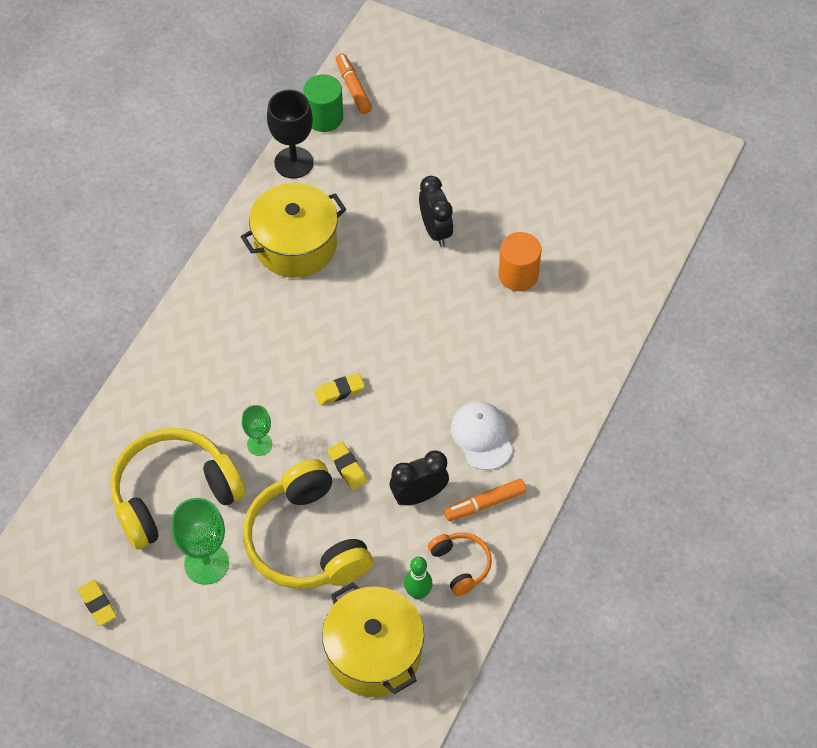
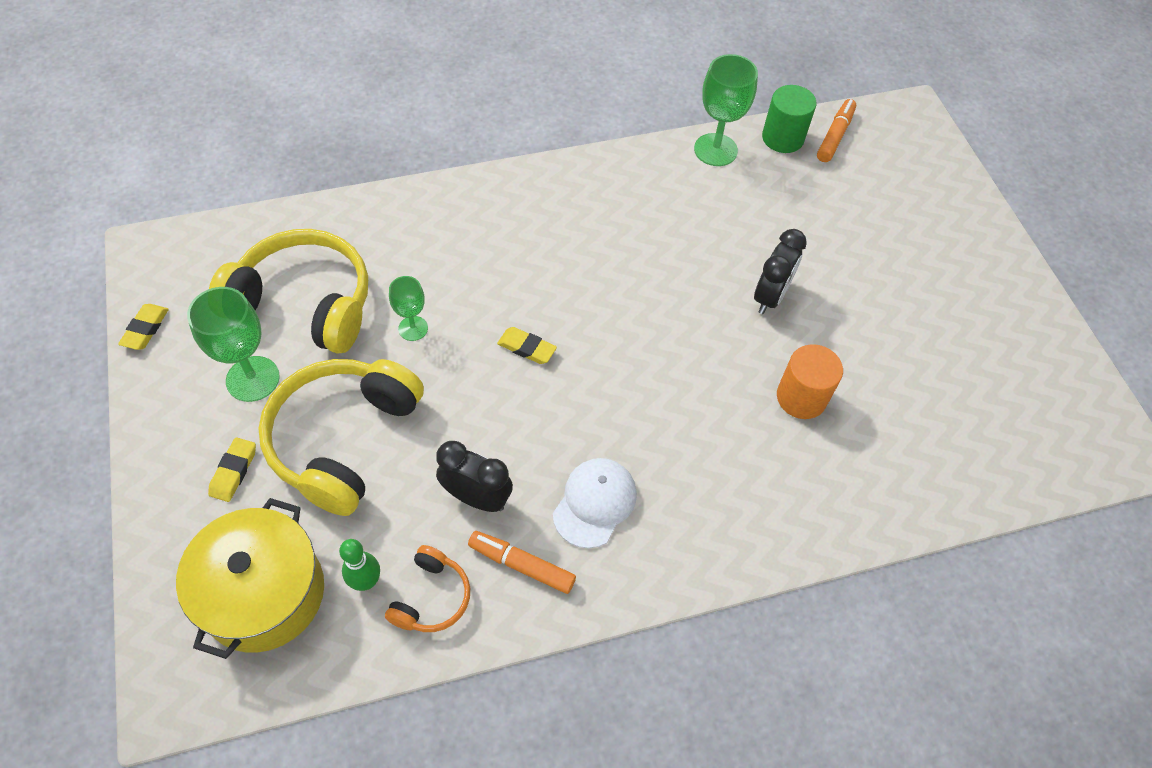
camera: 45 degrees right, 0 degrees up
yellow pot [241,183,346,278] -> none
black goblet [267,90,313,179] -> green goblet [694,54,758,166]
yellow eraser [327,442,368,490] -> yellow eraser moved to [208,437,256,502]

